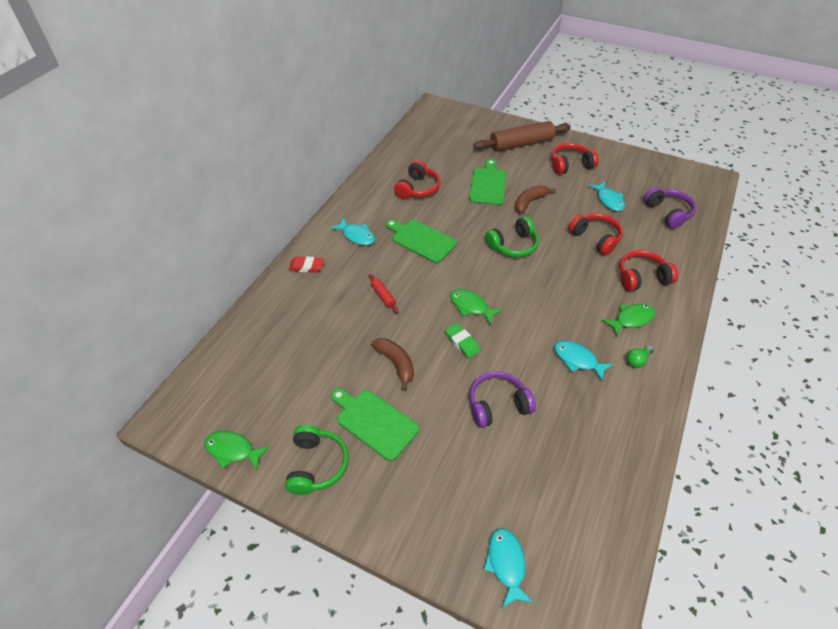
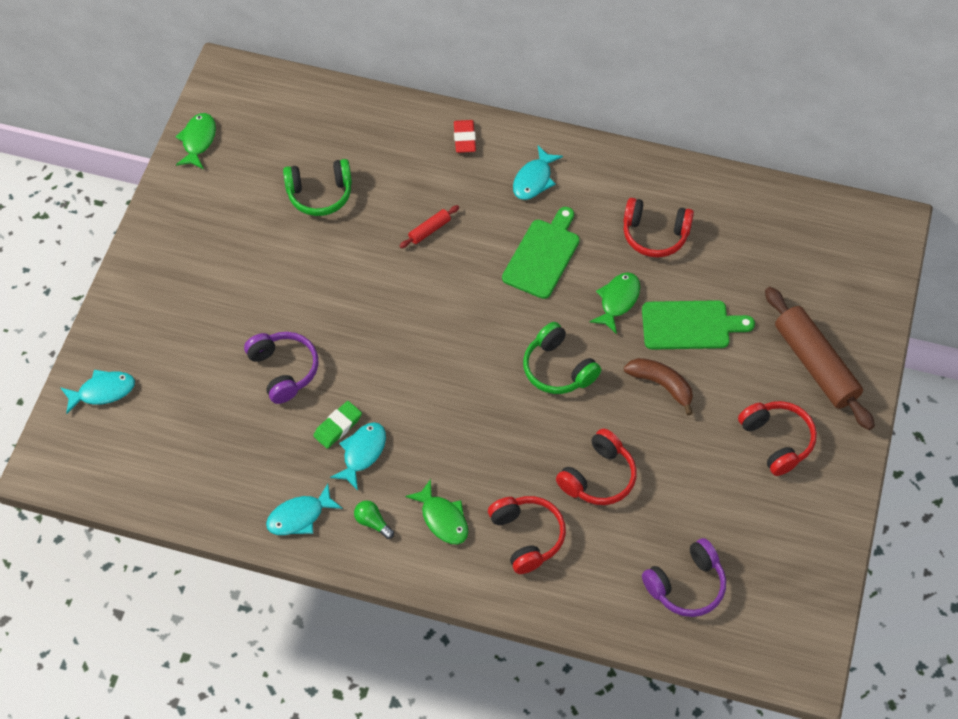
camera: 80 degrees right, 10 degrees up
green headphones [285,425,349,495] -> green headphones moved to [283,159,352,216]
green cutting board [331,389,419,461] -> none
brown banana [371,338,414,391] -> none
green eraser [445,323,481,359] -> green eraser moved to [313,401,362,449]
green fish [450,289,503,324] -> green fish moved to [590,272,640,334]
turquoise fish [589,182,625,211] -> turquoise fish moved to [266,484,343,535]

